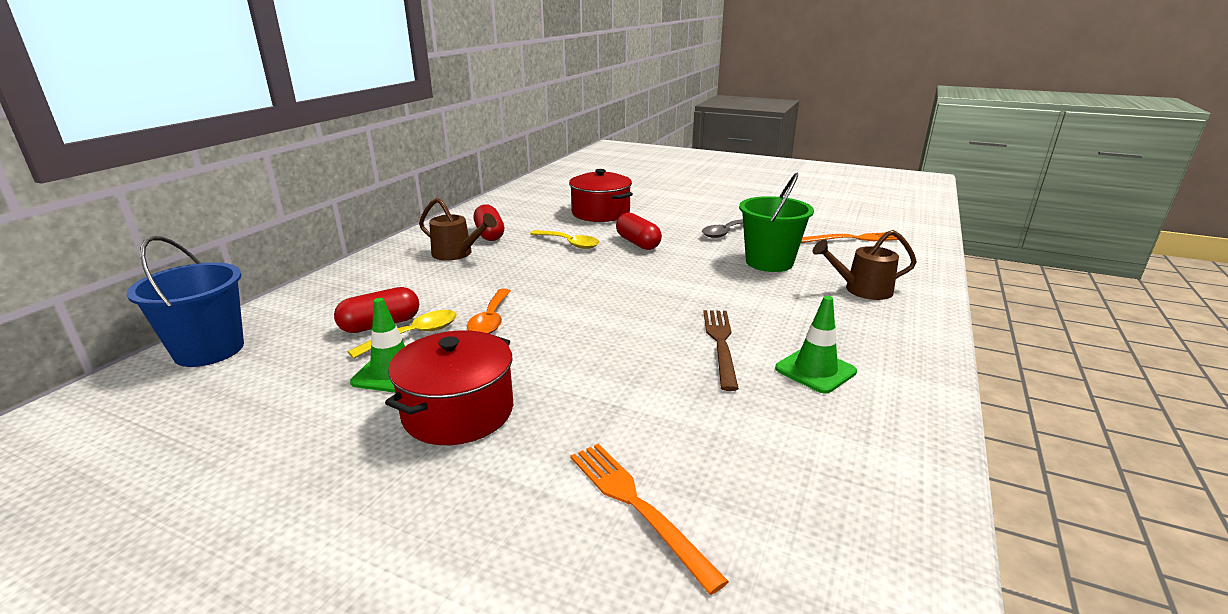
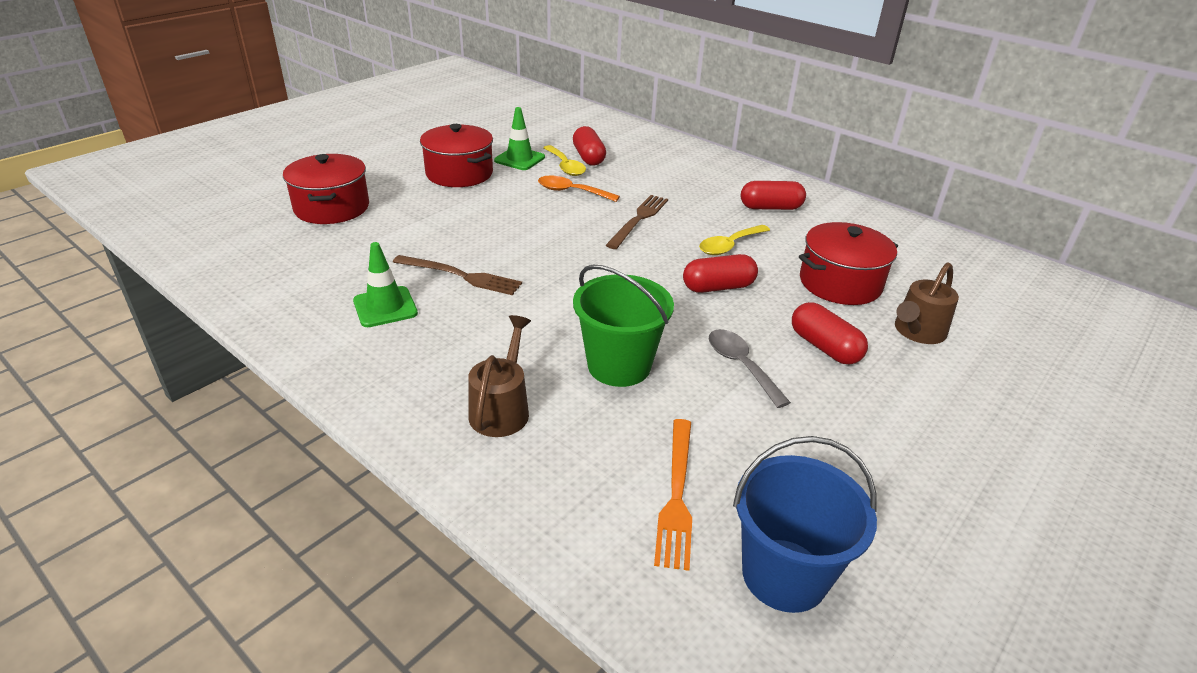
camera: 105 degrees right, 10 degrees up
blue bucket [127,236,244,367] -> blue bucket moved to [733,436,877,613]
brown watering can [419,198,497,261] -> brown watering can moved to [895,263,959,344]
orange fork [570,443,729,595] -> red pot [283,154,369,224]
none -> brown fork [606,195,668,249]
none -> red capsule [792,302,868,365]

